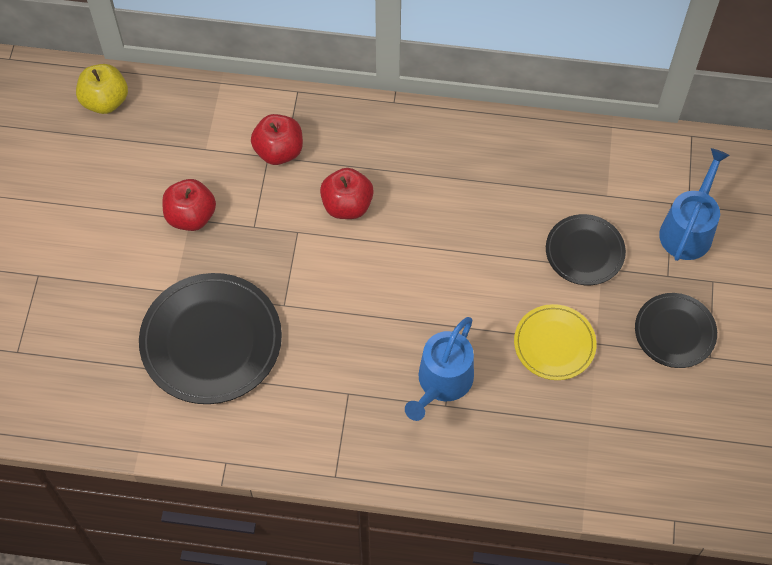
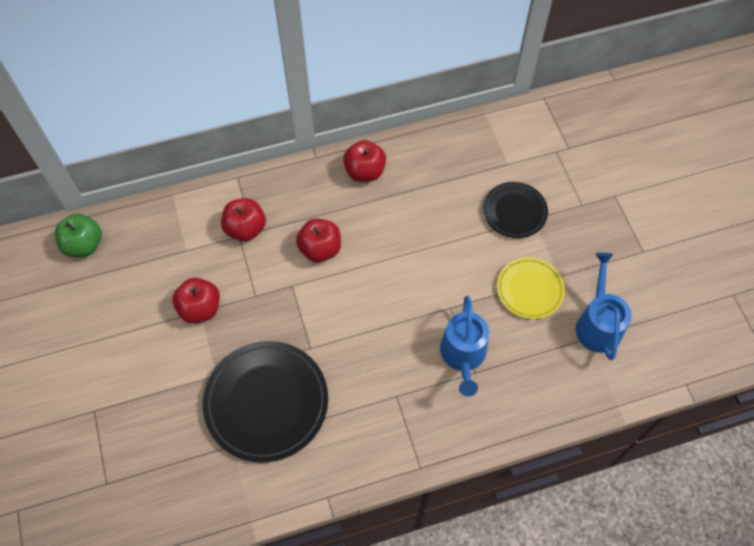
camera: 25 degrees left, 0 degrees up
yellow apple [76,64,128,114] -> green apple [55,214,102,257]
black plate [635,293,717,368] -> none
blue watering can [659,148,730,261] -> blue watering can moved to [576,252,632,360]
none -> red apple [343,140,386,182]

